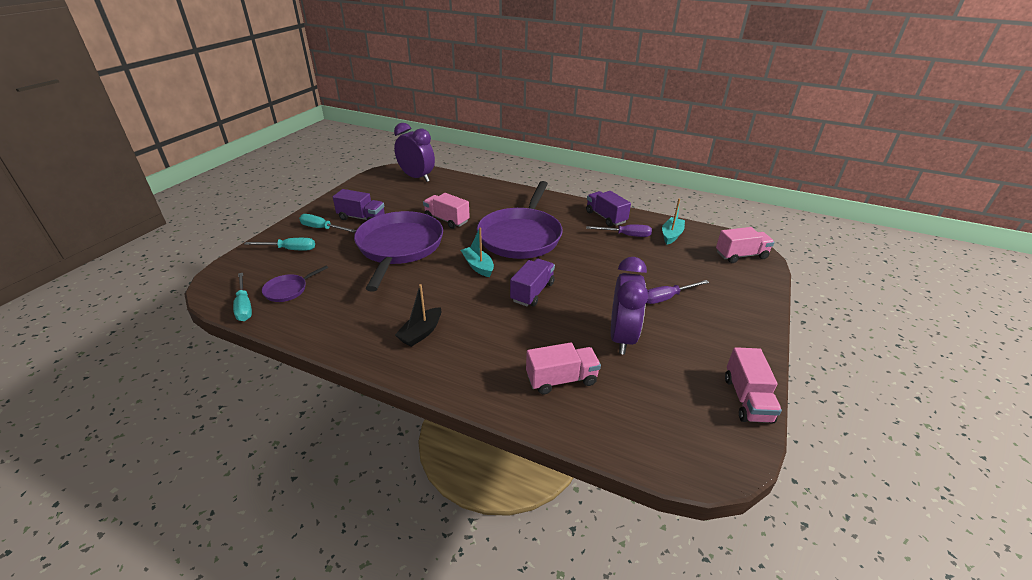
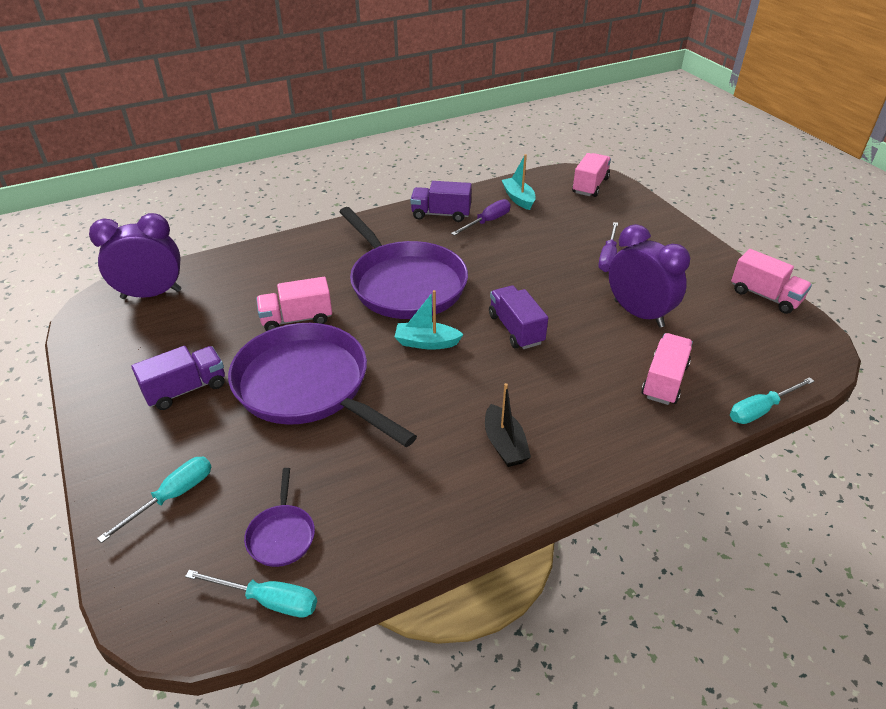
camera: 50 degrees left, 5 degrees up
turquoise screwdriver [299,214,356,233] -> turquoise screwdriver moved to [730,377,814,424]

